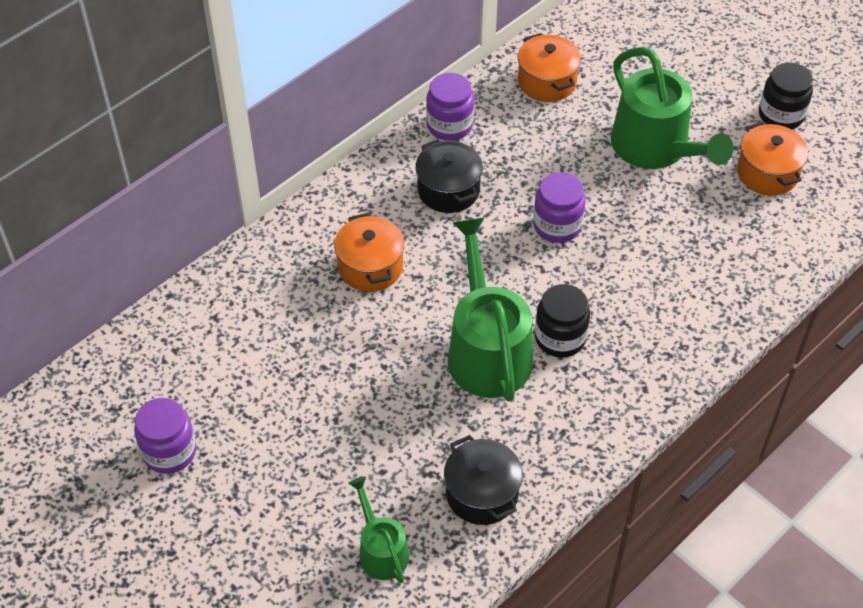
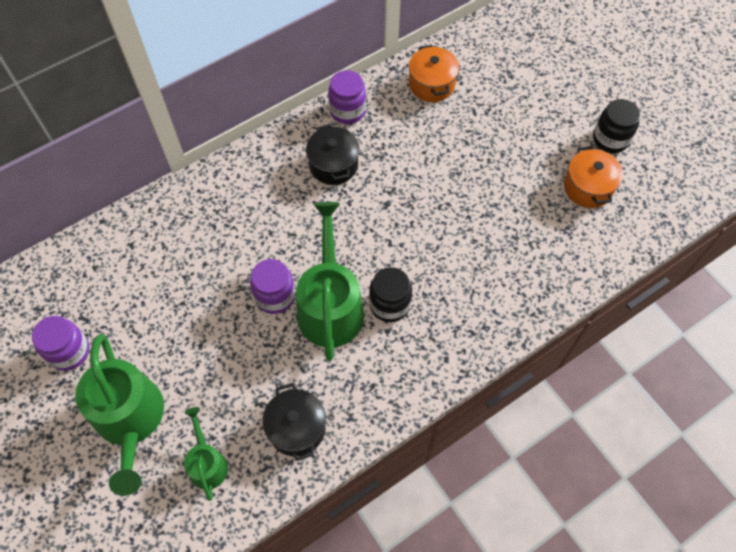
camera: 10 degrees right, 10 degrees up
orange pot [334,213,405,292] -> none
purple jar [533,172,585,243] -> purple jar moved to [250,259,295,314]
green watering can [611,47,734,169] -> green watering can moved to [75,334,164,496]

